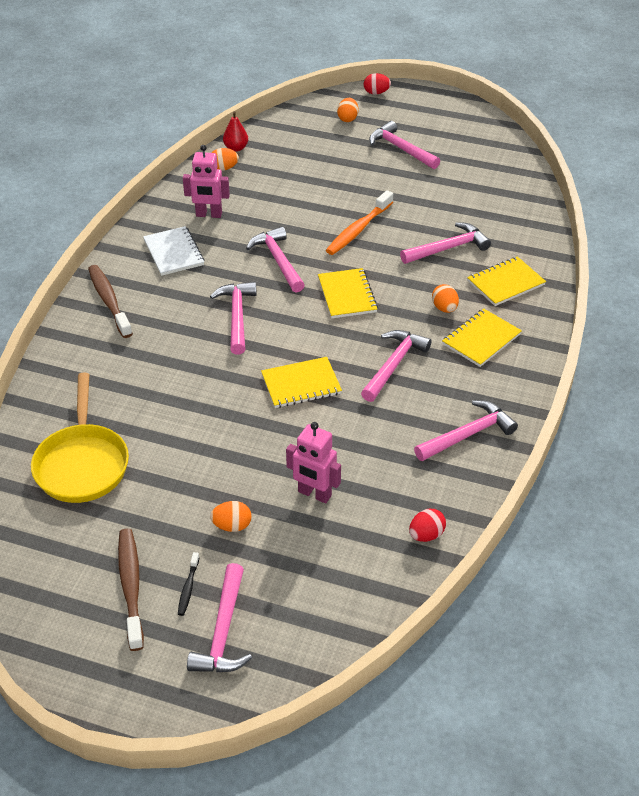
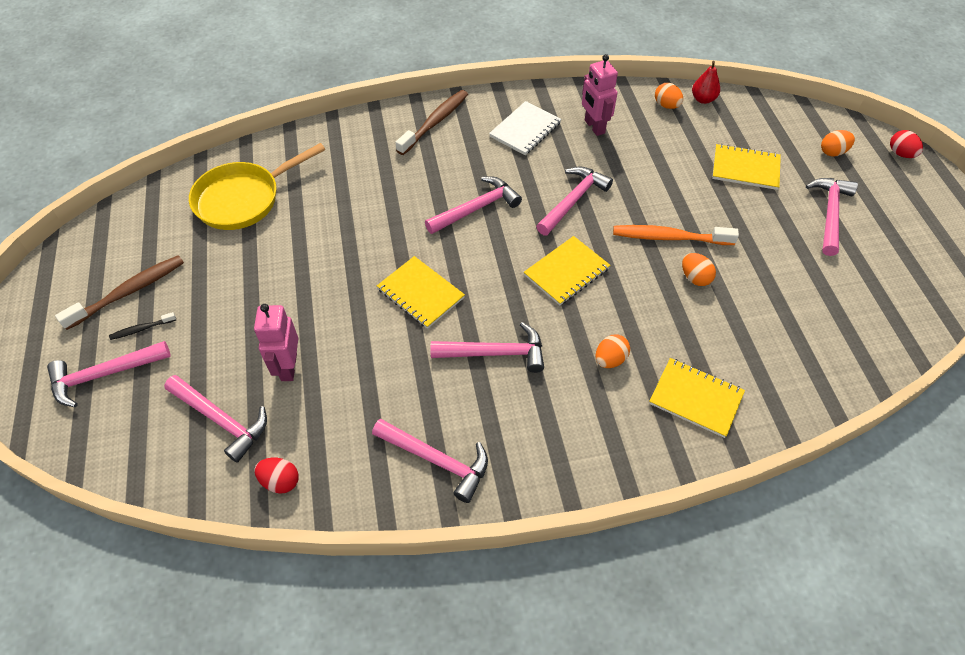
camera: 60 degrees right, 10 degrees up
orange egg [210,501,252,532] -> orange egg moved to [682,253,716,286]
pink hammer [400,222,491,264] -> pink hammer moved to [164,375,267,463]
yellow notebook [442,308,522,367] -> yellow notebook moved to [712,144,781,190]

